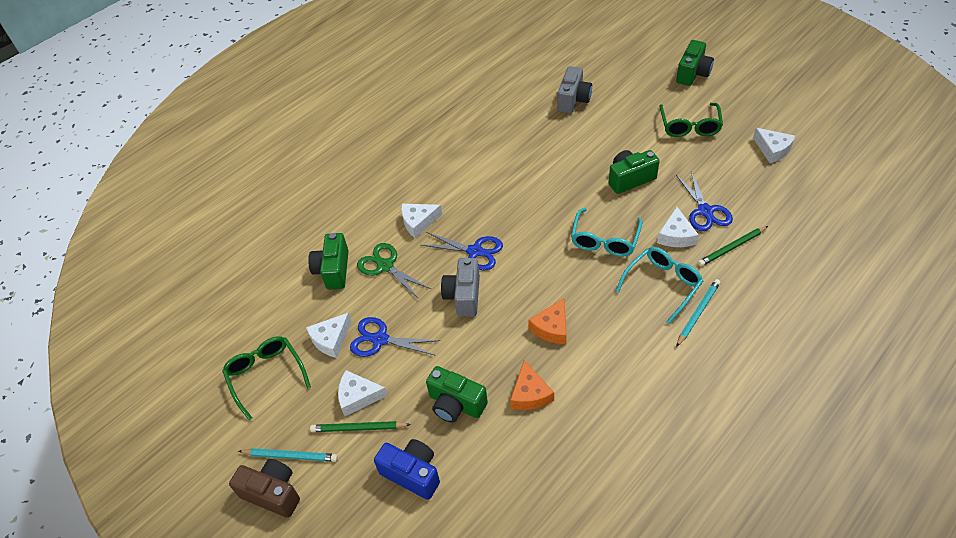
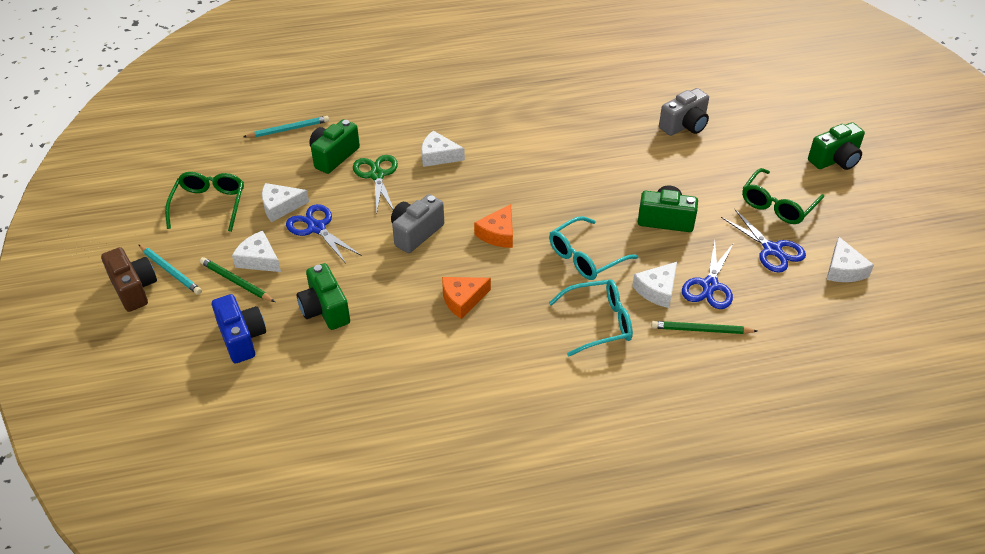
camera: 30 degrees right, 5 degrees down
blue scissors [421,232,503,270] -> blue scissors moved to [721,209,806,273]
orange cheese [510,360,554,410] -> orange cheese moved to [474,204,513,248]
turquoise pencil [676,279,720,347] -> turquoise pencil moved to [243,116,329,138]

